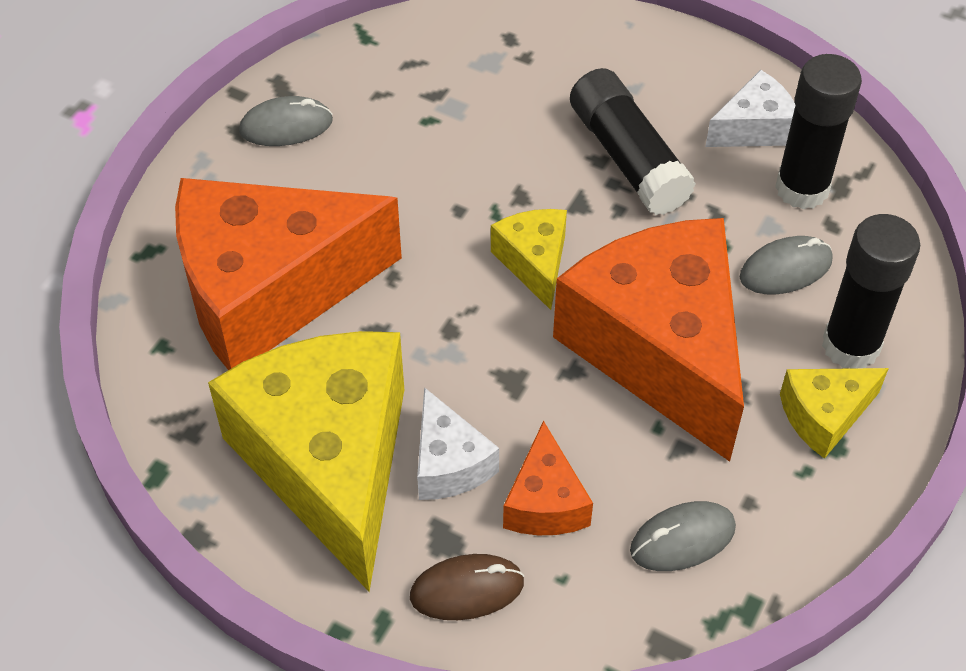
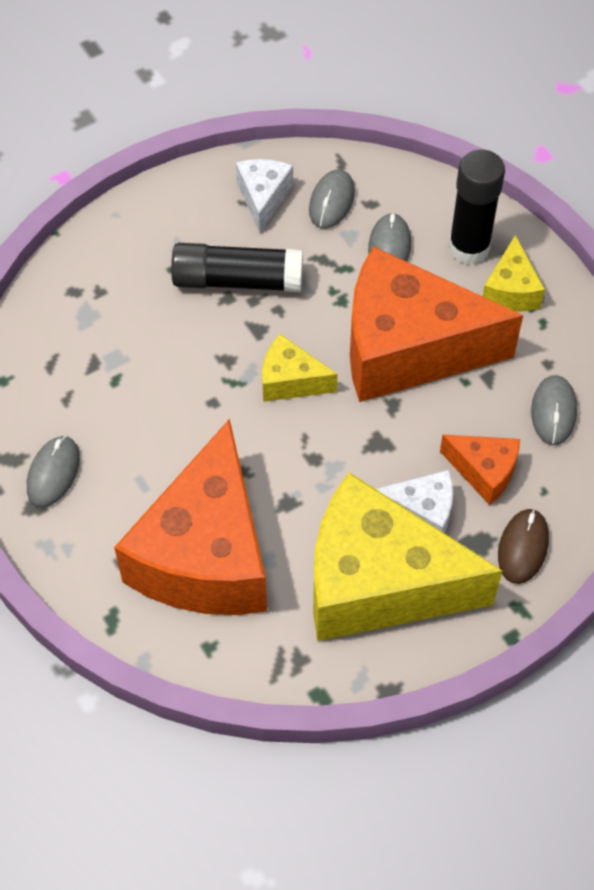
camera: 60 degrees left, 5 degrees up
black glue stick [775,54,862,210] -> grey mouse [309,169,355,229]

